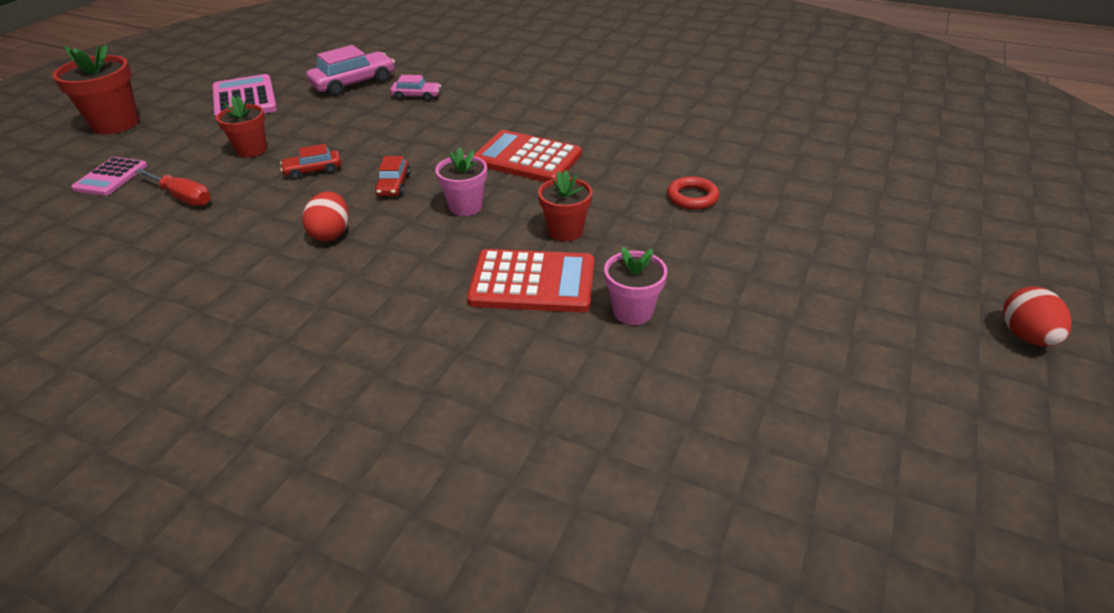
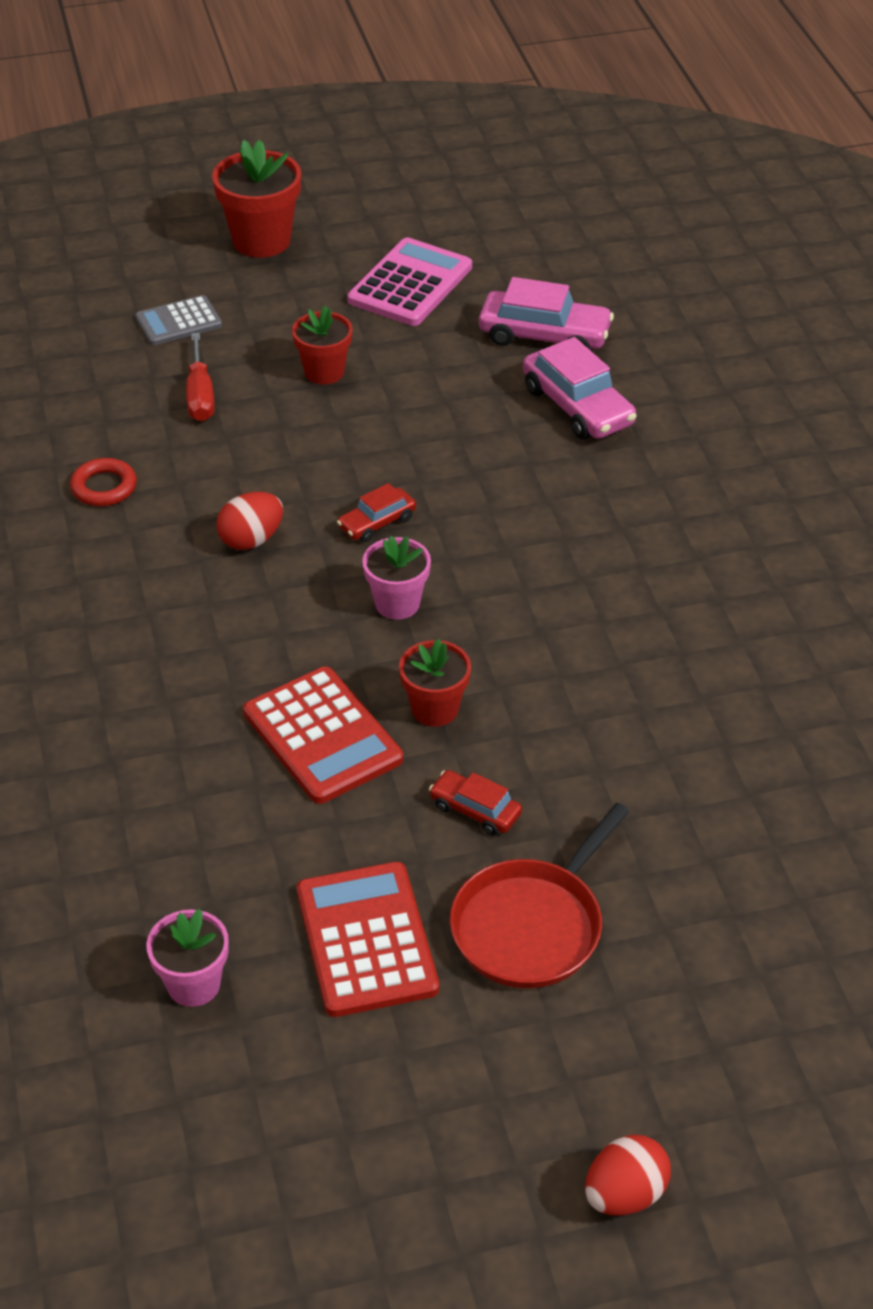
camera: 50 degrees right, 5 degrees up
pink calculator [71,157,148,196] -> grey calculator [135,295,222,345]
red car [280,144,341,179] -> red car moved to [429,770,522,835]
pink car [390,75,441,101] -> pink car [523,337,637,439], size x1.78
red calculator [474,130,582,182] -> red calculator moved to [297,862,439,1017]
pink flower pot [604,247,667,325] -> pink flower pot moved to [147,909,229,1007]
red ring [667,176,719,210] -> red ring moved to [70,458,137,506]
none -> red pan [450,803,629,988]

